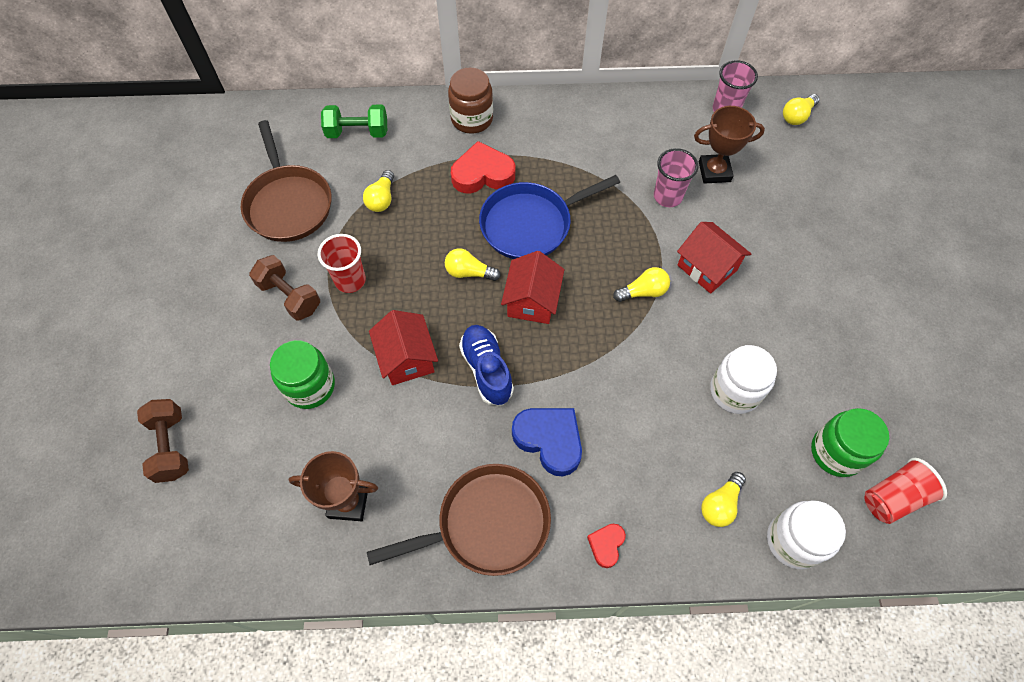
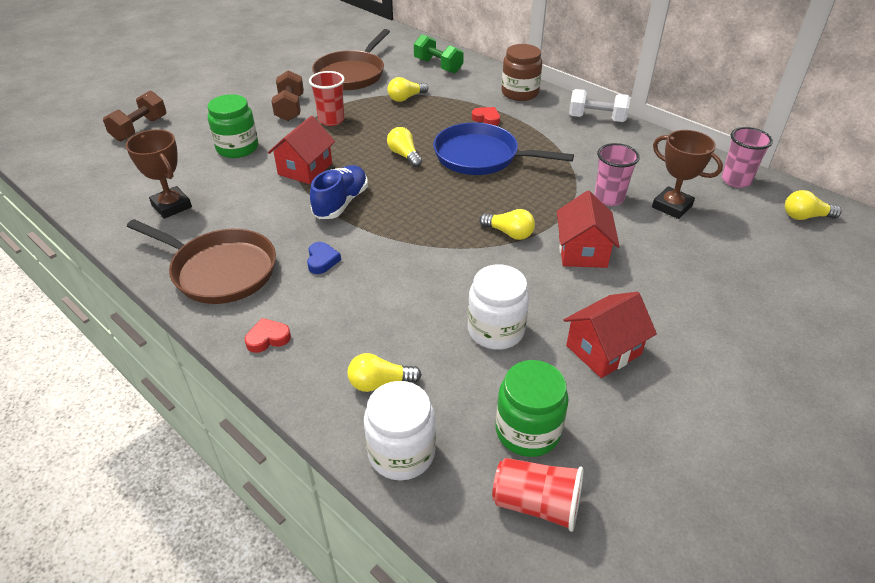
camera: 45 degrees right, 20 degrees down
red heart [451,141,515,194] -> red heart [472,107,500,126], size x0.53
red house [501,251,564,324] -> red house moved to [563,292,657,378]
blue heart [512,408,582,476] -> blue heart [307,242,341,274], size x0.53
none -> white dumbbell [569,89,630,122]

